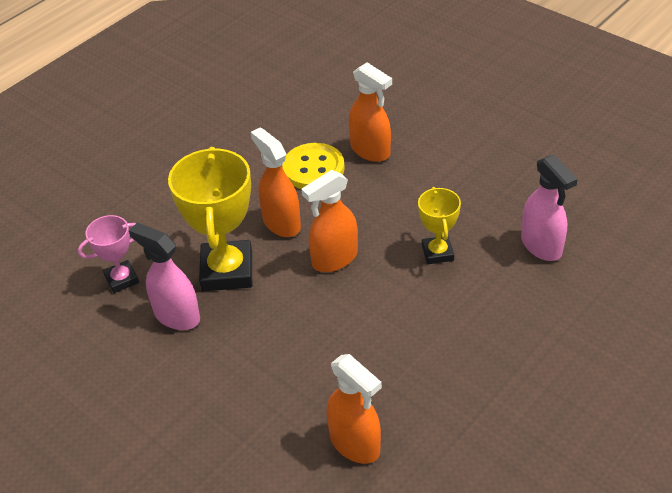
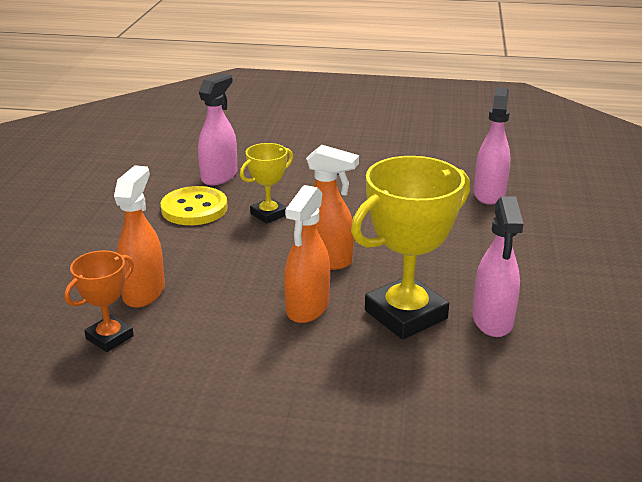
camera: 125 degrees left, 15 degrees down
pink trophy [78,215,139,293] -> none
yellow button [282,143,345,189] -> yellow button moved to [161,186,228,225]
orange spray bottle [327,354,382,464] -> pink spray bottle [474,87,511,205]
none -> orange trophy [65,250,134,352]

